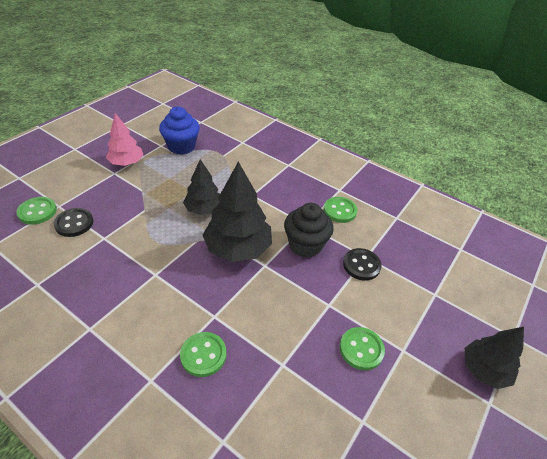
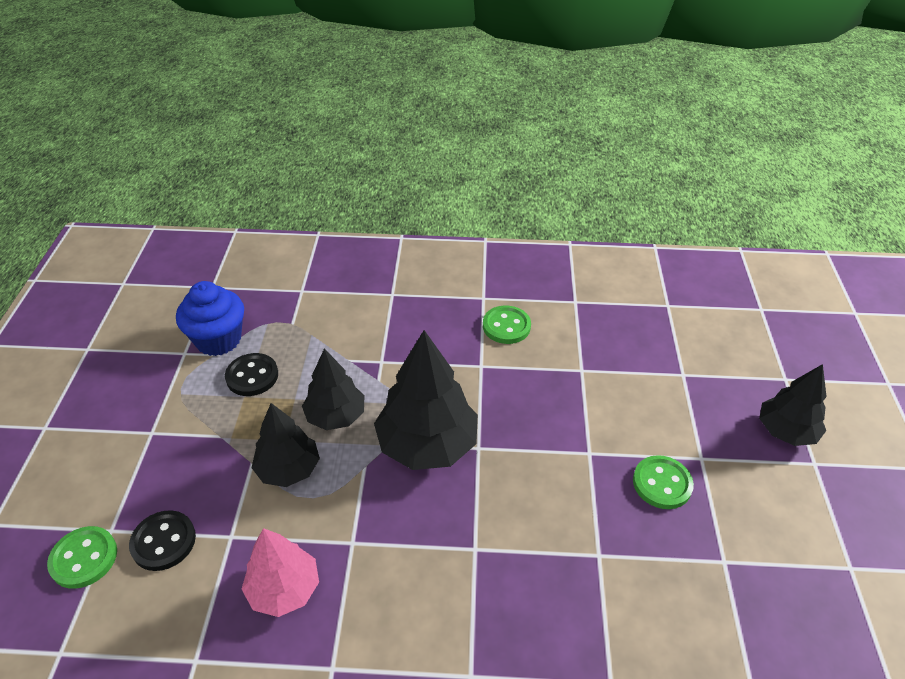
camera: 30 degrees left, 0 degrees up
pink tree [106,113,143,166] -> pink tree moved to [242,528,319,617]
green button [180,332,227,377] -> none
black cupcake [284,203,334,258] -> none
black button [343,248,382,281] -> black button moved to [225,353,278,396]
none -> black tree [251,403,320,487]

